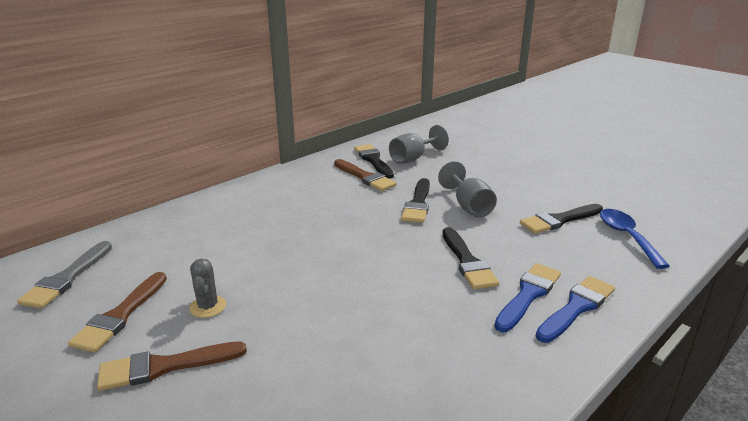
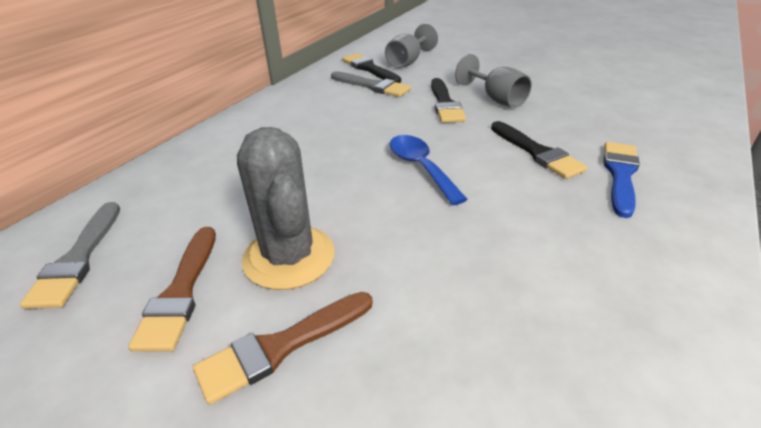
camera: 15 degrees left, 10 degrees up
grey cactus [189,259,226,318] -> grey cactus [237,127,335,290], size x2.03
brown brush [334,159,397,191] -> grey brush [331,71,411,97]
black brush [520,204,603,234] -> none
blue brush [536,276,615,343] -> none
blue spoon [600,209,670,269] -> blue spoon moved to [390,135,468,205]

